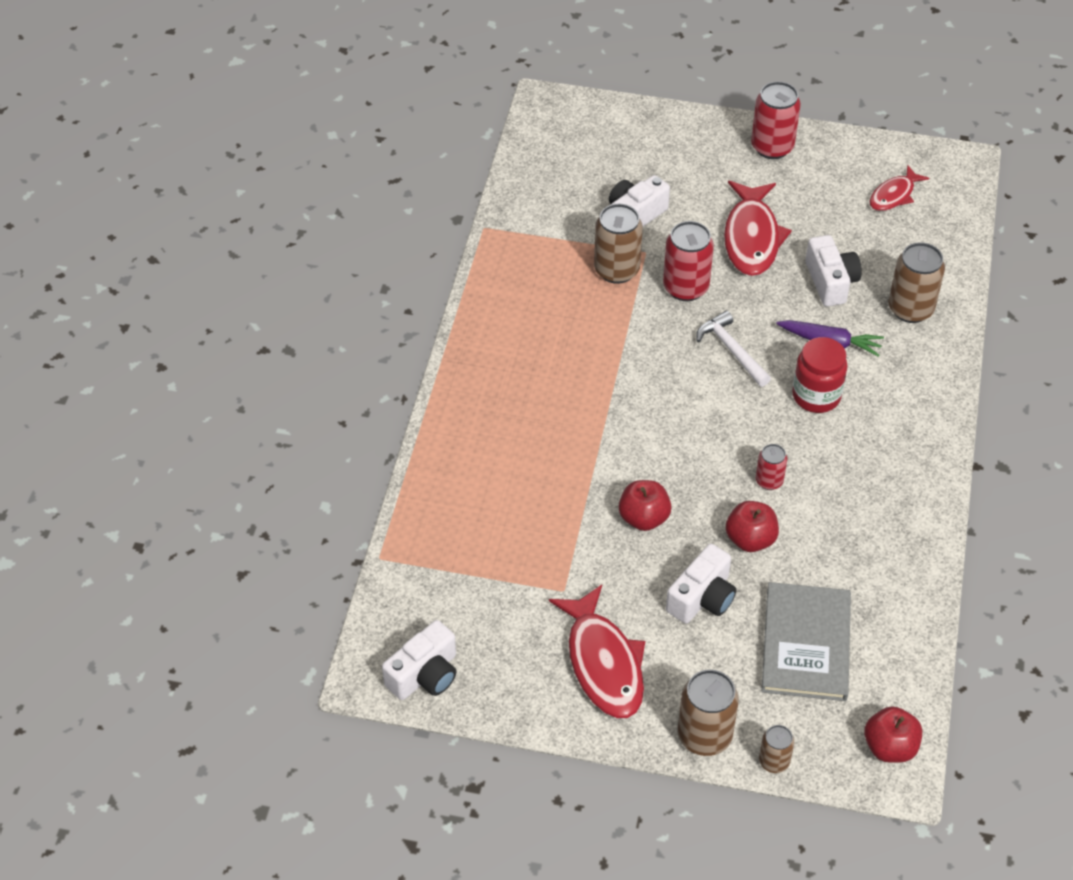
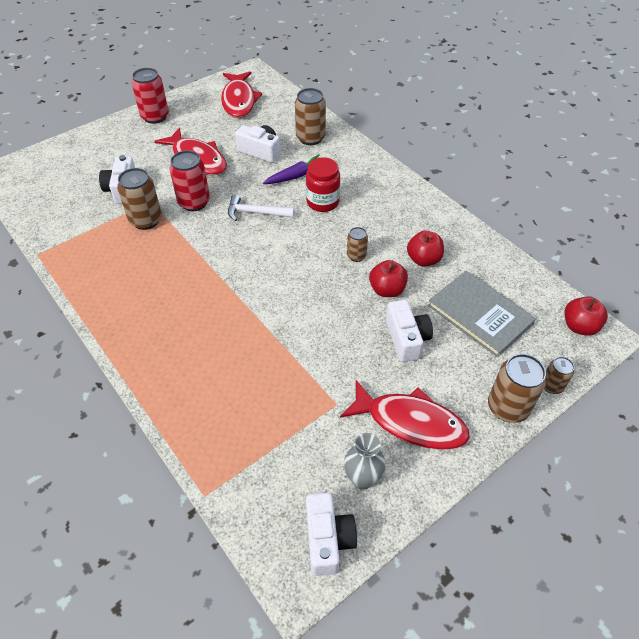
camera: 50 degrees left, 0 degrees up
red apple [619,480,672,531] -> red apple moved to [407,231,444,267]
red can [756,444,787,490] -> brown can [347,227,368,262]
red fish [870,165,929,211] -> red fish [221,71,262,118], size x1.74
none -> grey vase [344,433,386,490]

